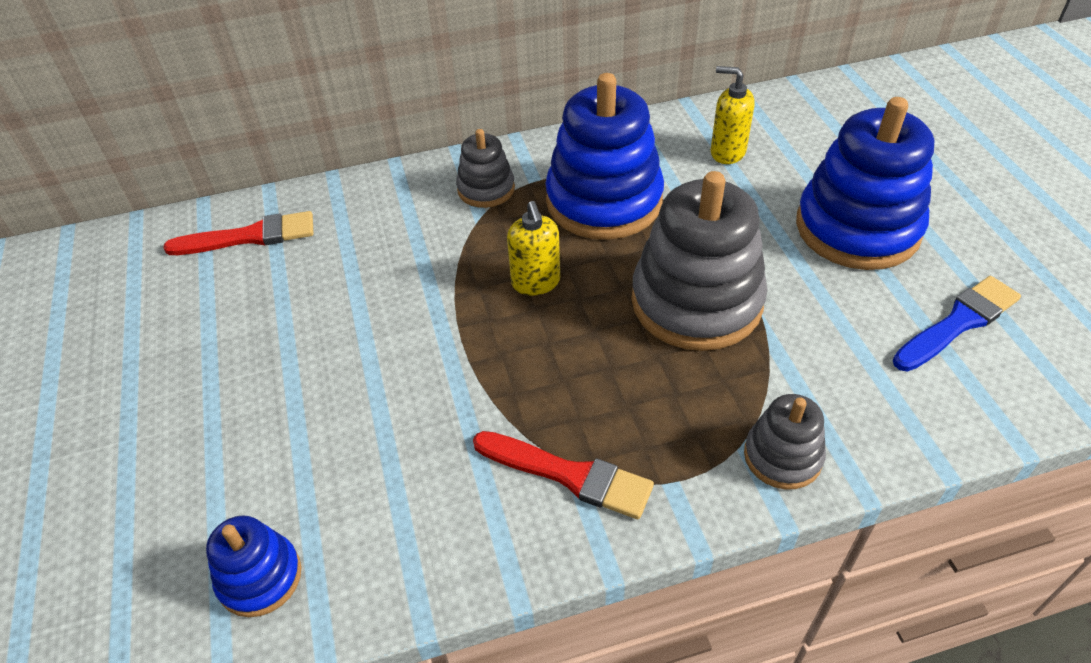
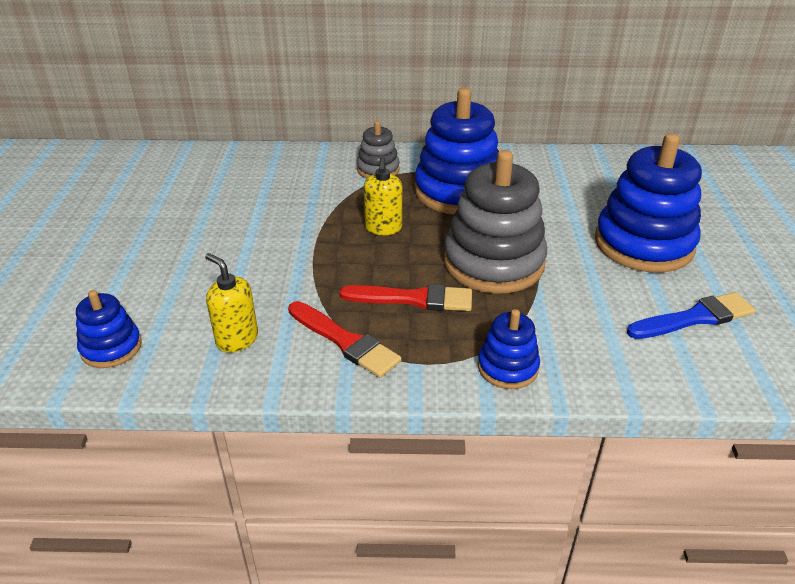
camera: 15 degrees right, 10 degrees down
red brush [163,211,313,255] -> red brush moved to [340,284,472,311]
yellow soap dispenser [711,66,754,164] -> yellow soap dispenser moved to [205,253,258,353]
grey stacking toy [744,394,826,490] -> blue stacking toy [478,309,540,389]

